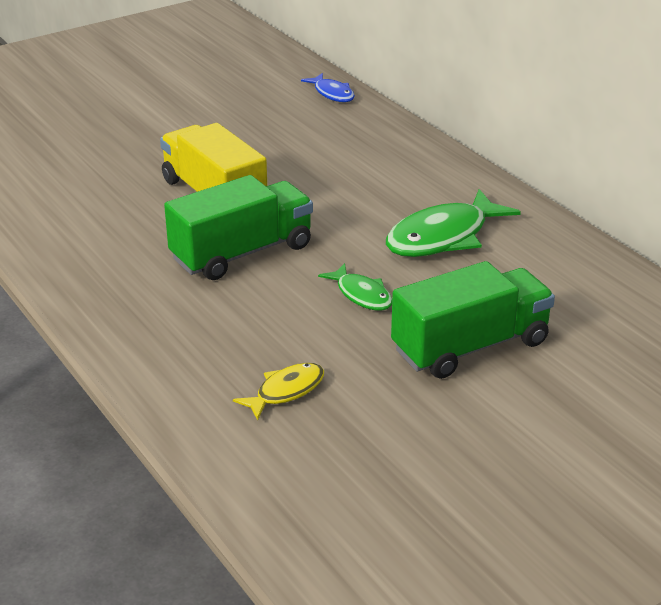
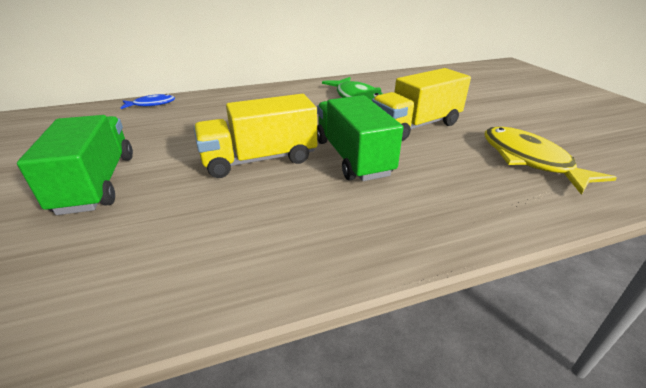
camera: 75 degrees left, 0 degrees up
yellow fish [233,363,324,420] -> yellow fish [485,127,617,195], size x1.82
green fish [318,263,392,311] -> yellow truck [372,68,471,141]
green truck [391,261,555,379] -> green truck moved to [17,115,133,215]

